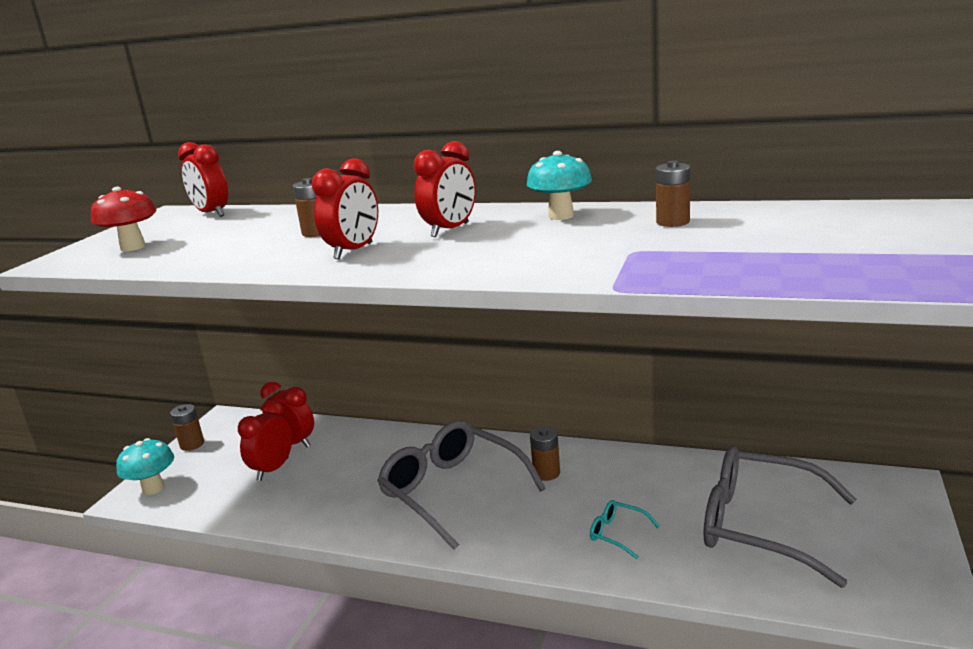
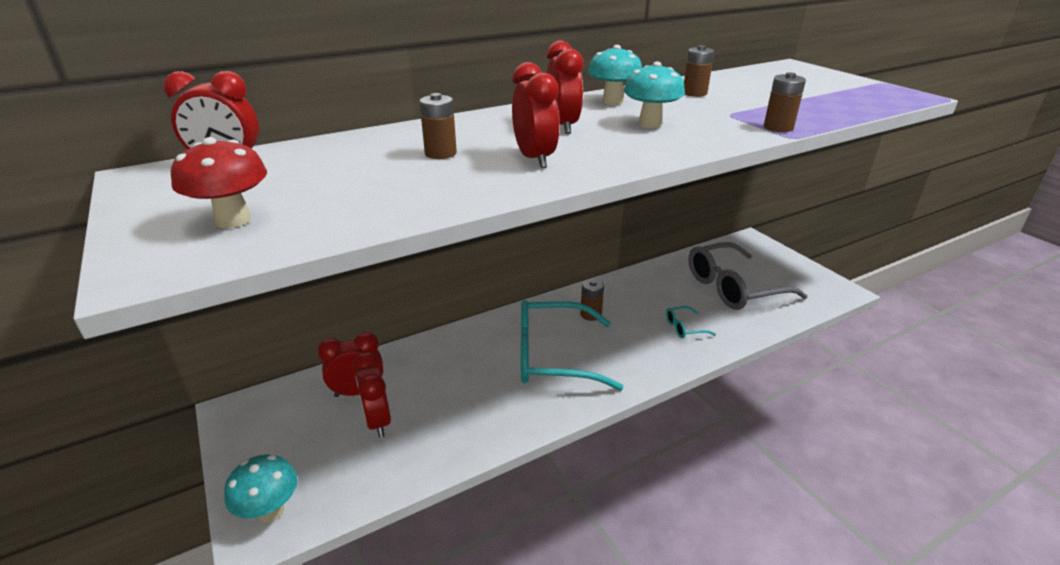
camera: 50 degrees left, 10 degrees up
brown battery [170,404,204,451] -> brown battery moved to [764,72,806,132]
grey glasses [377,420,546,550] -> turquoise glasses [521,300,624,391]
none -> turquoise mushroom [623,62,685,128]

